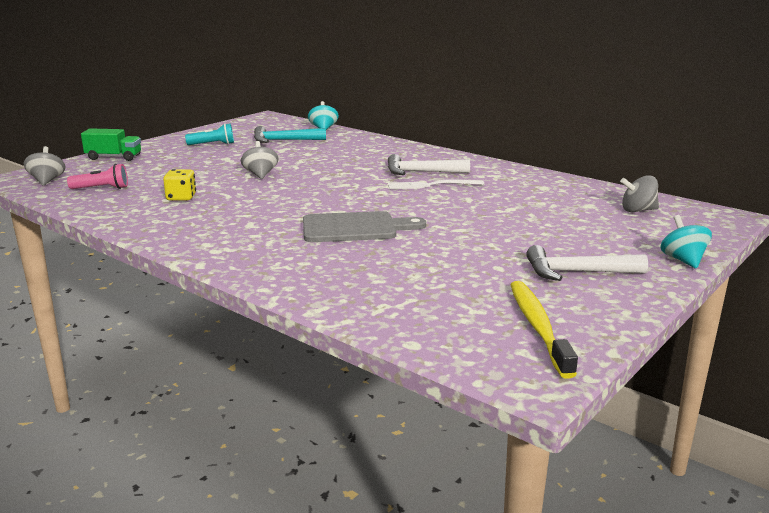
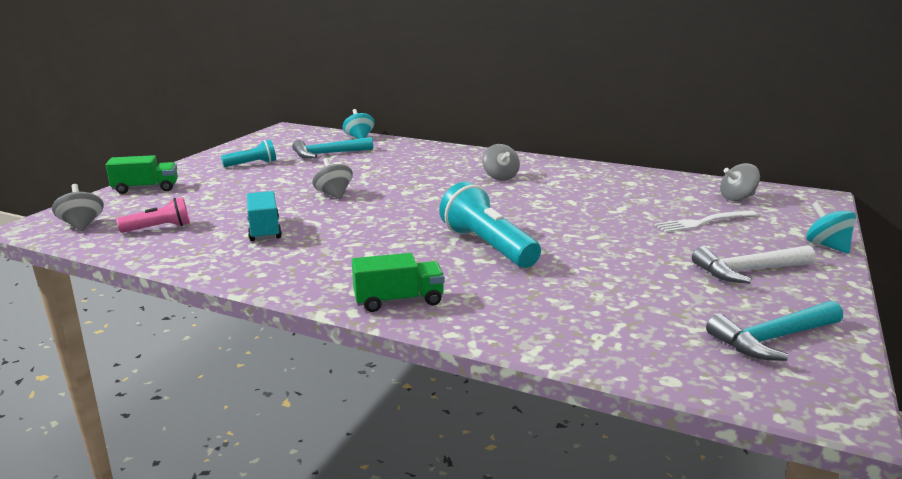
camera: 15 degrees left, 0 degrees up
yellow dice [163,169,196,201] -> turquoise truck [247,191,282,241]
grey cutting board [303,211,426,242] -> turquoise flashlight [439,182,541,268]
white hammer [388,154,470,175] -> grey spinning top [482,144,520,181]
white fork [388,179,484,189] -> white fork moved to [654,210,758,233]
yellow toothbrush [510,281,578,379] -> turquoise hammer [706,301,843,361]
none -> green truck [352,253,445,312]

